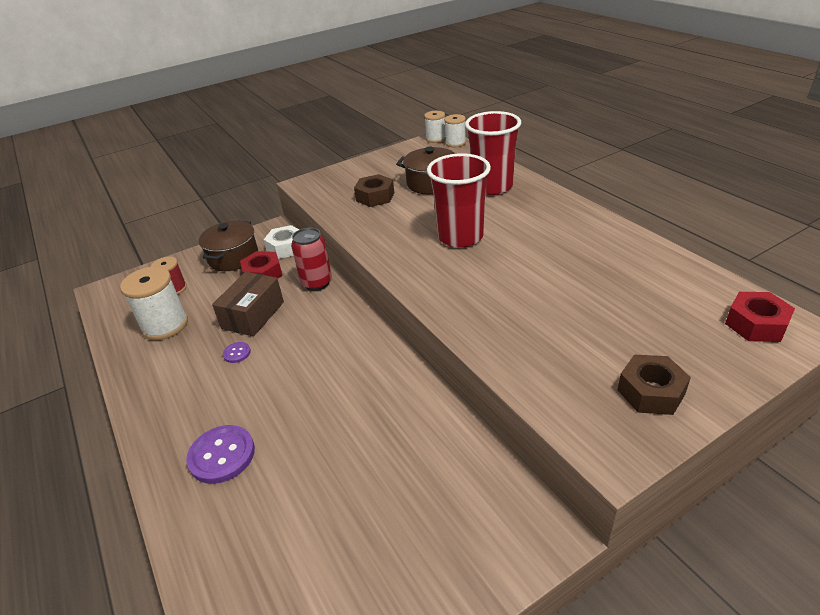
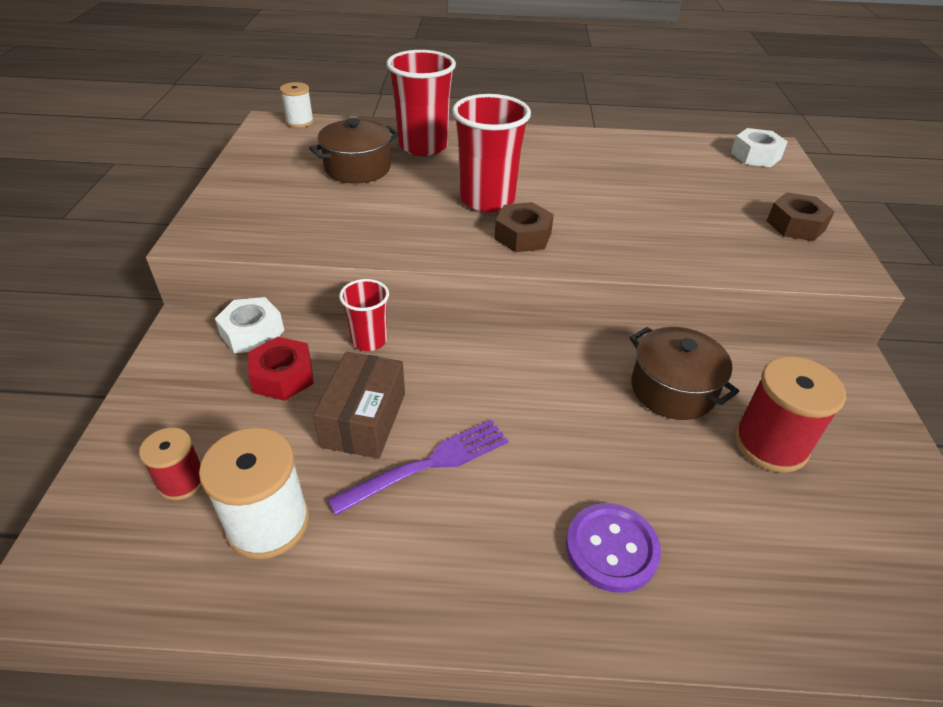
camera: 60 degrees left, 5 degrees up
brown pot [199,220,258,271] -> brown pot moved to [630,327,739,420]
brown box [212,272,284,336] -> brown box turned 45 degrees clockwise [313,352,405,459]
purple button [223,342,251,363] -> purple fork [327,419,508,516]
red can [291,227,332,291] -> red cup [339,279,389,351]
brown nut [354,174,394,207] -> brown nut moved to [494,202,554,252]
white spool [424,111,446,143] -> none
red nut [725,292,795,342] -> white nut [731,128,788,167]
none -> red spool [734,356,846,473]

